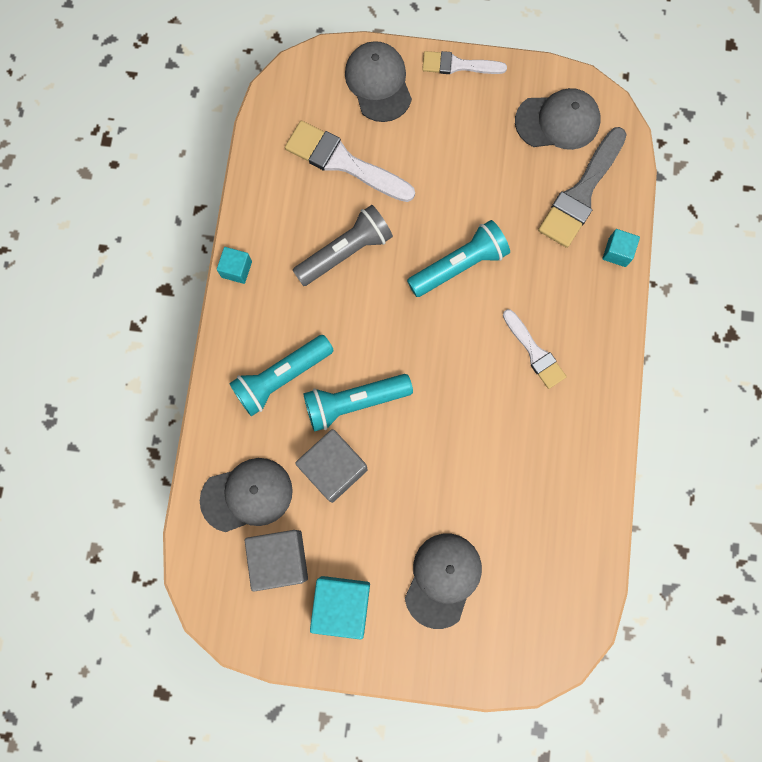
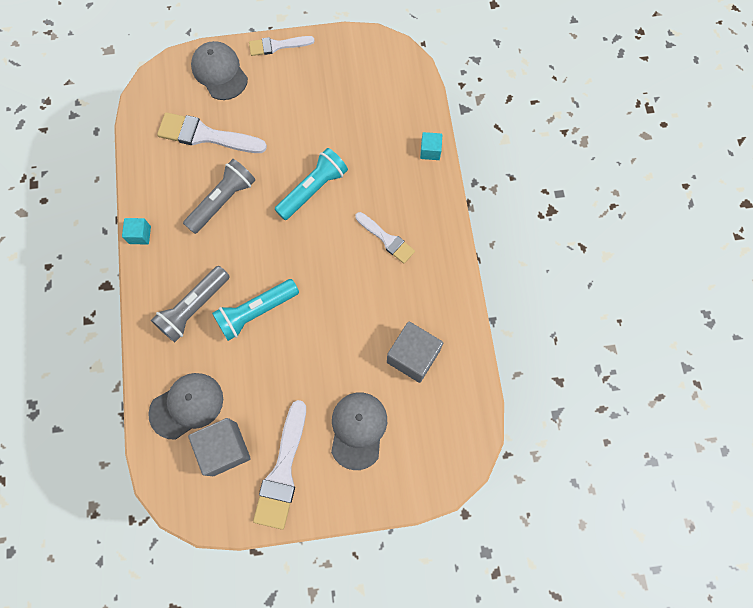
camera: 15 degrees left, 5 degrees down
turquoise flashlight [229,335,334,416] -> grey flashlight [151,266,230,342]
grey cube [295,429,368,503] -> grey cube moved to [387,322,443,383]
turquoise cube [310,576,370,639] -> white brush [253,400,306,530]
grey cap [515,88,601,150] -> none
grey brush [538,127,627,248] -> none

